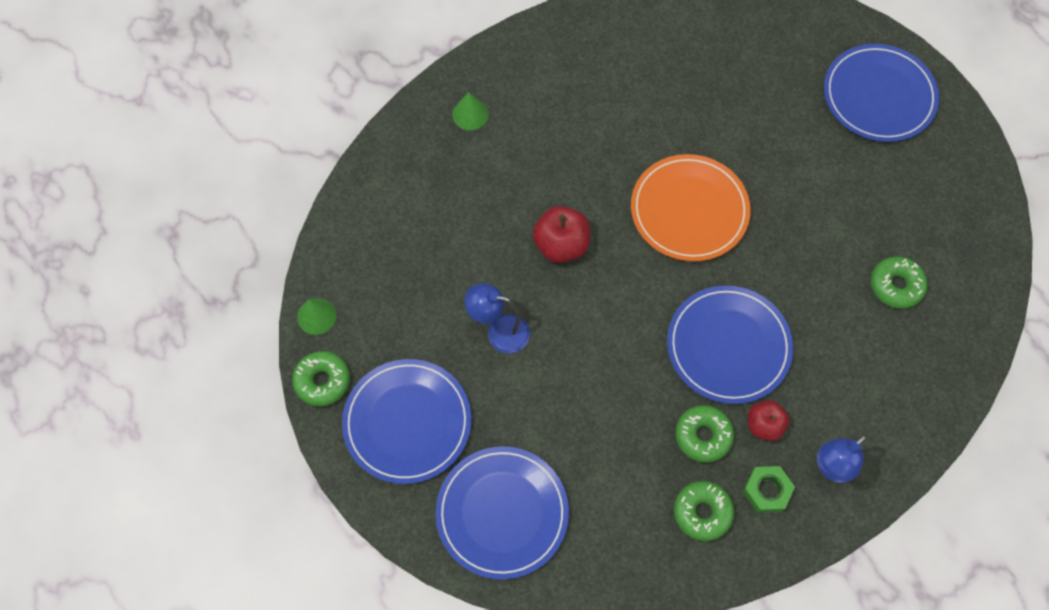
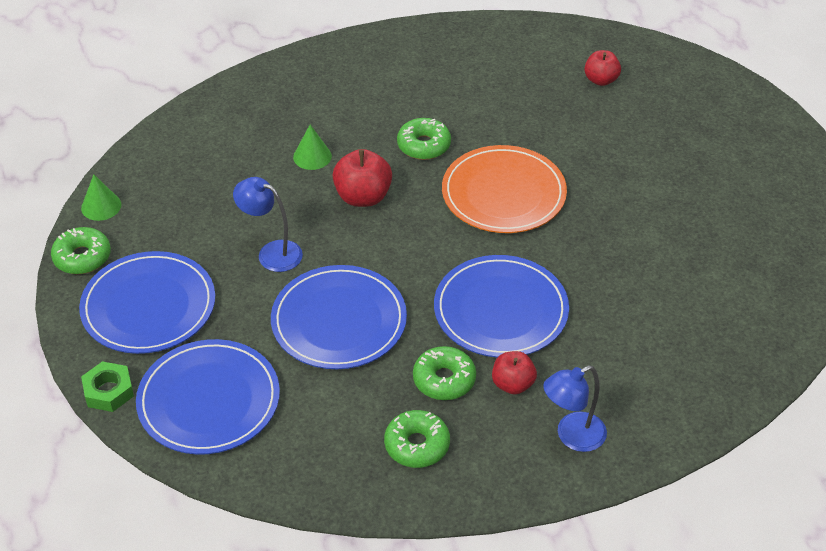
camera: 15 degrees right, 20 degrees down
green cone [452,92,489,130] -> green cone moved to [293,125,332,170]
green nut [743,466,795,513] -> green nut moved to [81,361,134,412]
blue plate [824,44,939,142] -> blue plate moved to [271,265,407,369]
green donut [871,256,927,309] -> green donut moved to [397,118,451,160]
none -> red apple [584,50,621,86]

